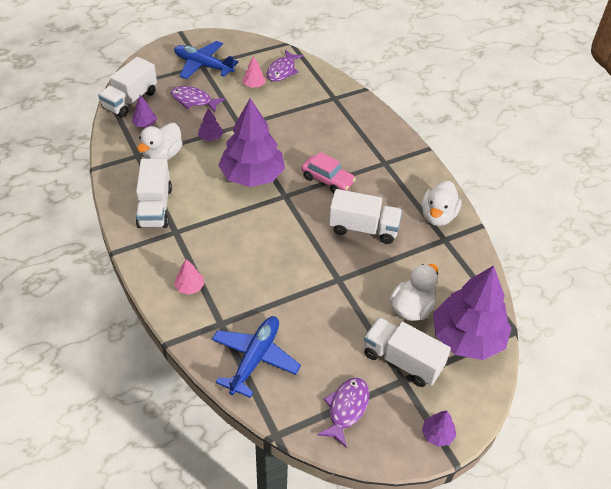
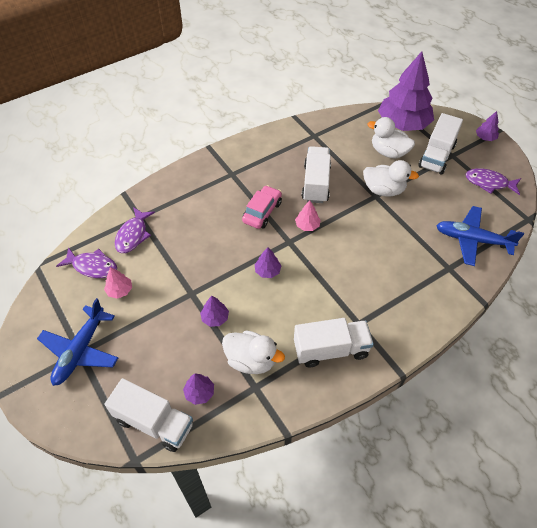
camera: 95 degrees left, 5 degrees up
purple fish [171,86,225,112] -> purple fish moved to [115,207,155,253]
pink tree [174,259,204,295] -> pink tree moved to [295,200,321,231]
purple tree [218,98,285,187] -> purple tree [255,247,281,278], size x0.40
white duck [422,181,461,226] -> white duck moved to [363,160,419,197]

